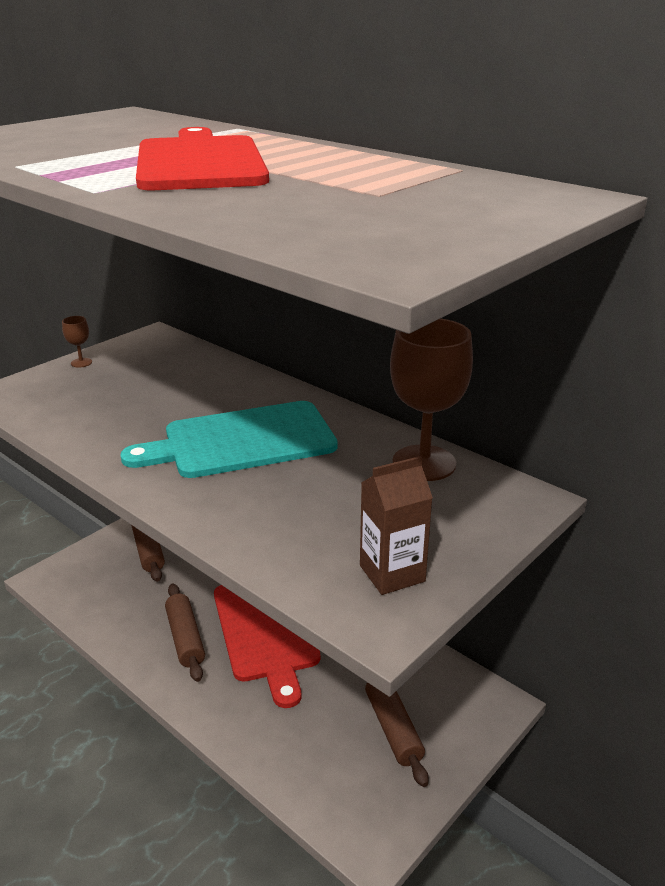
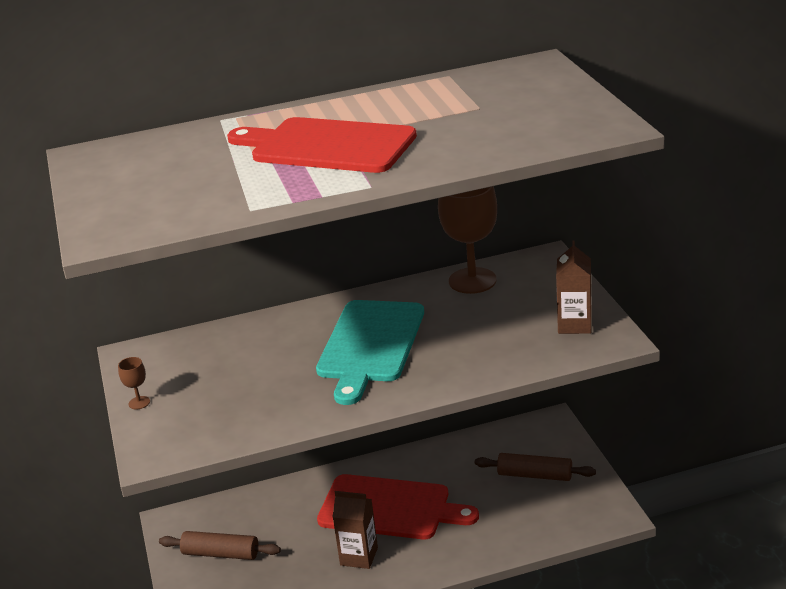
camera: 55 degrees left, 0 degrees up
brown rolling pin [165,583,205,682] -> brown carton [333,491,378,569]

